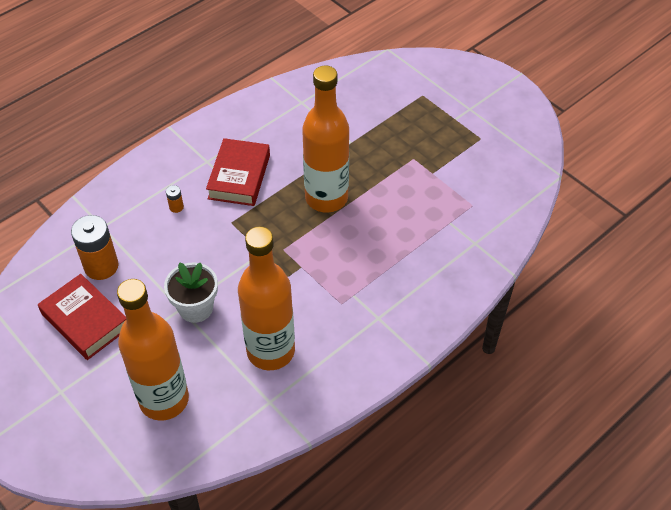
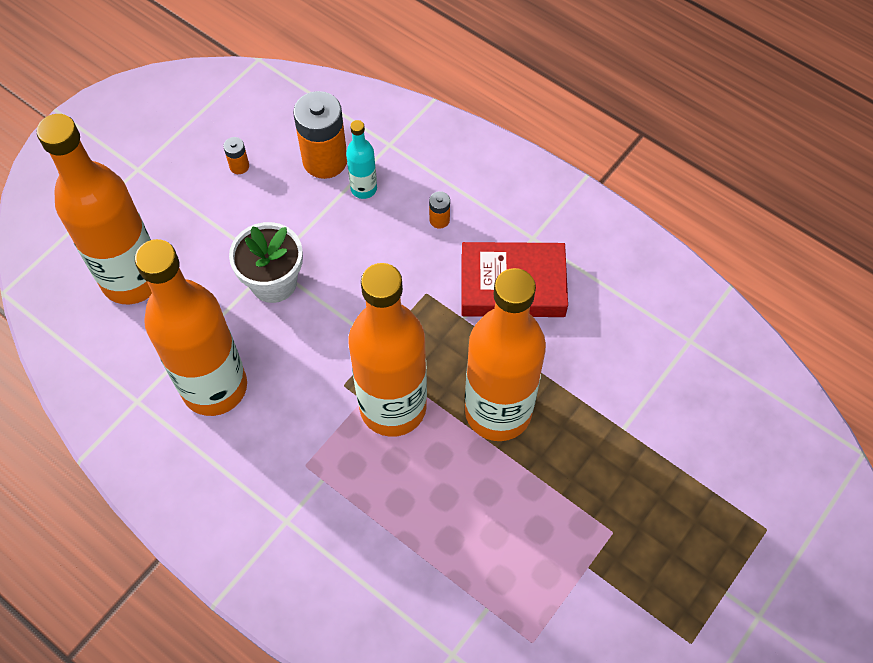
camera: 80 degrees right, 10 degrees up
red book [38,274,126,360] -> orange battery [223,137,249,174]
none -> turquoise bottle [346,120,377,199]
none -> orange bottle [349,263,427,437]

